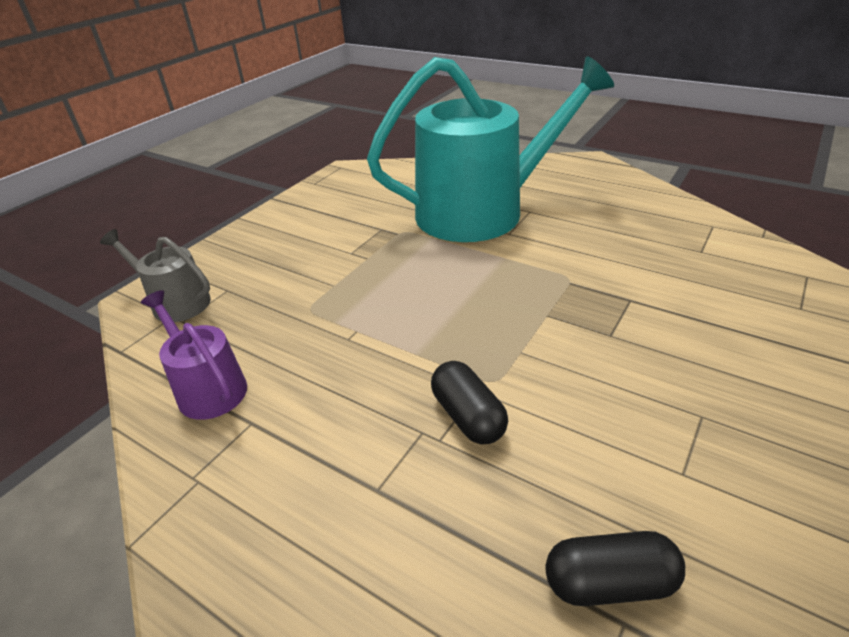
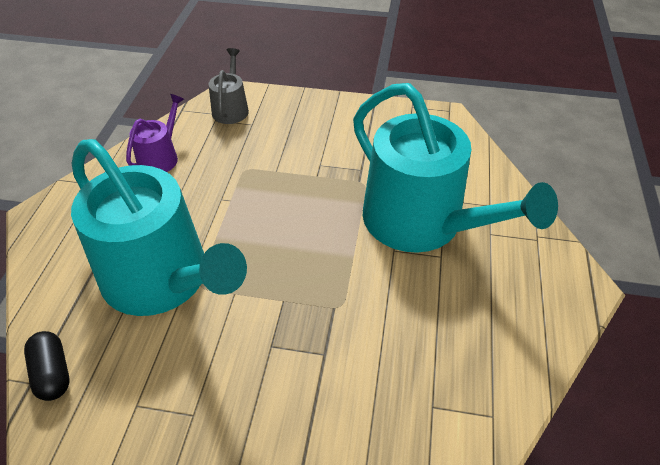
camera: 65 degrees right, 10 degrees up
black capsule [431,361,508,444] -> turquoise watering can [71,139,247,316]

